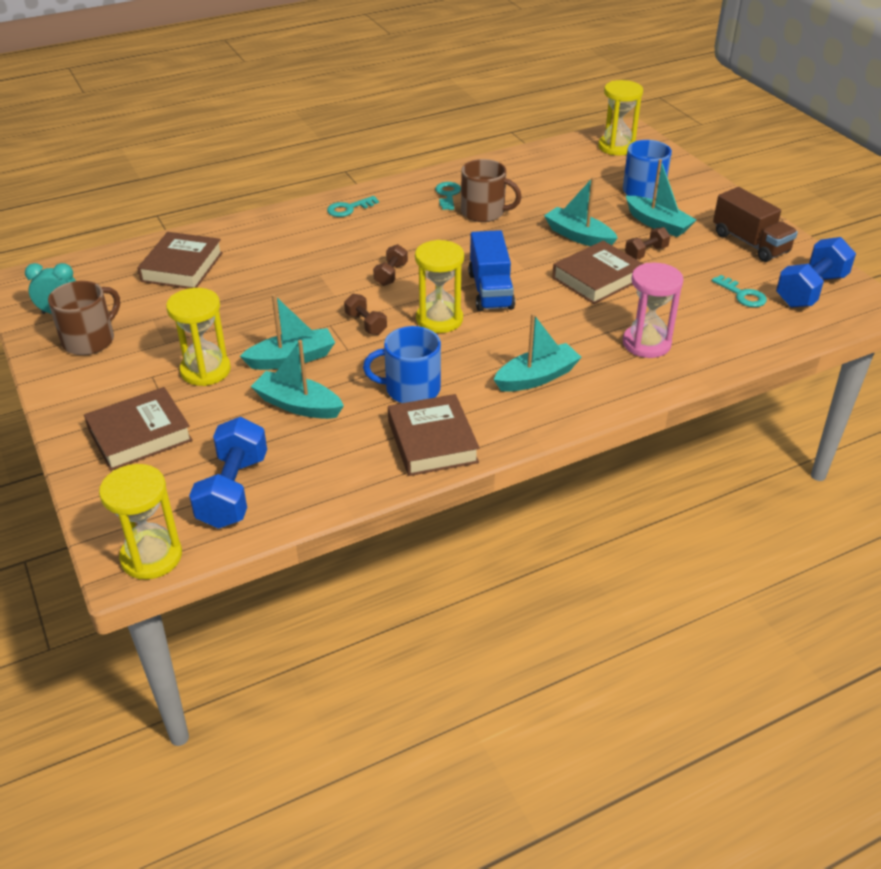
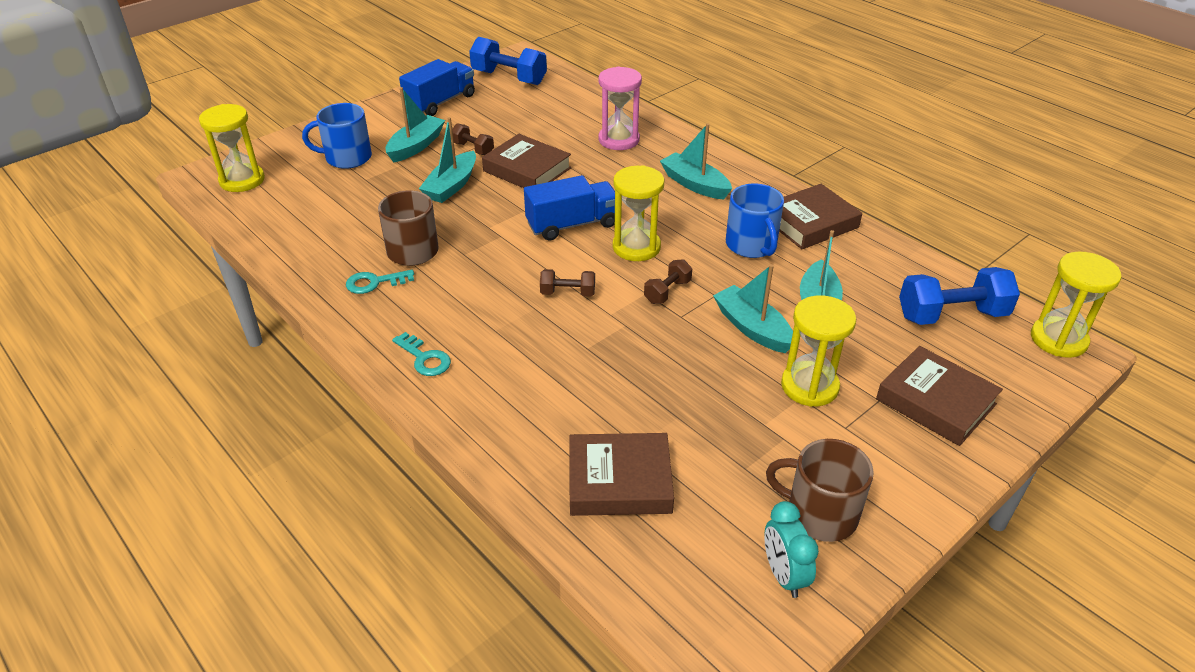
camera: 105 degrees left, 0 degrees up
turquoise key [712,275,767,307] -> none
brown truck [713,187,798,262] -> blue truck [399,59,475,116]

